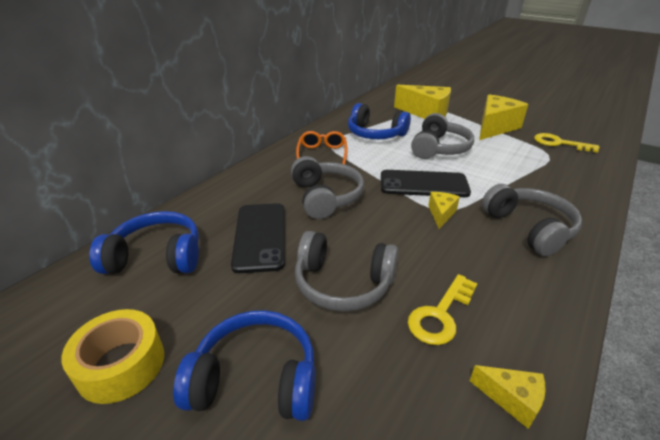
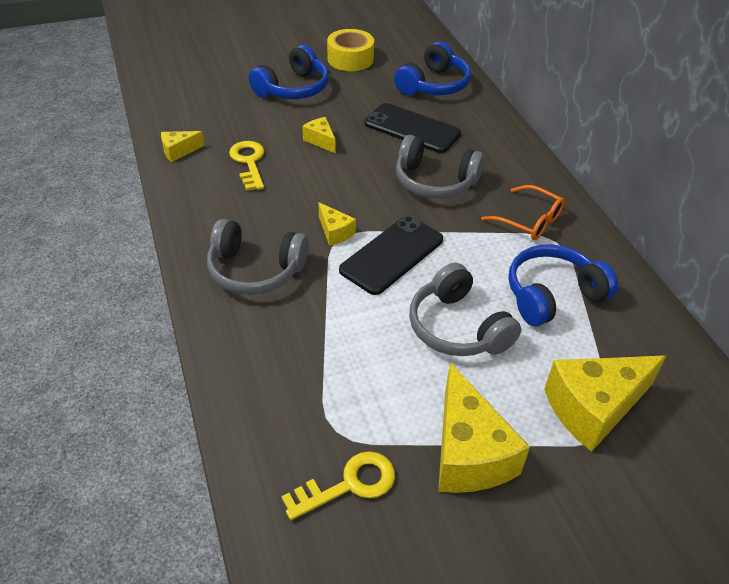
camera: 125 degrees right, 10 degrees up
grey headphones [295,231,398,311] -> yellow cheese [302,117,336,154]

